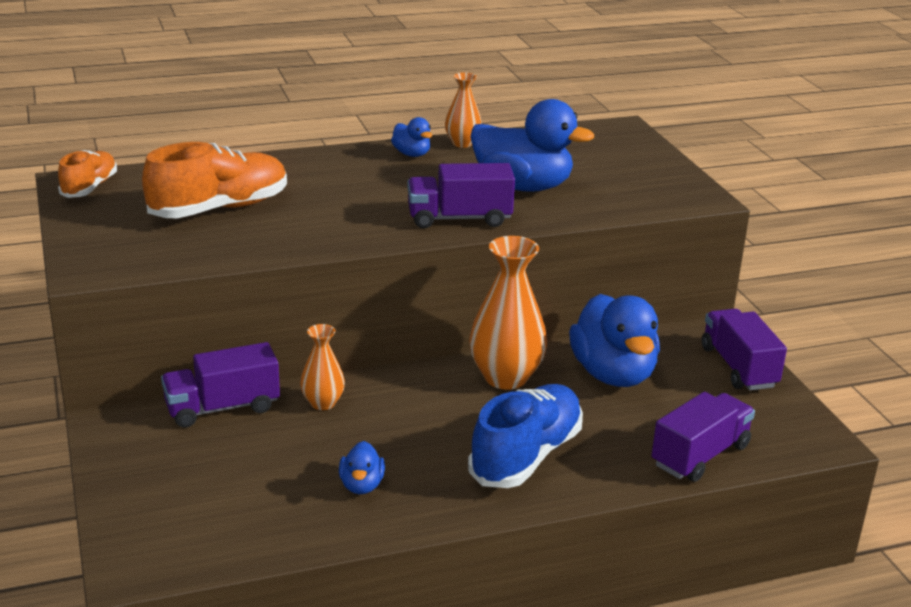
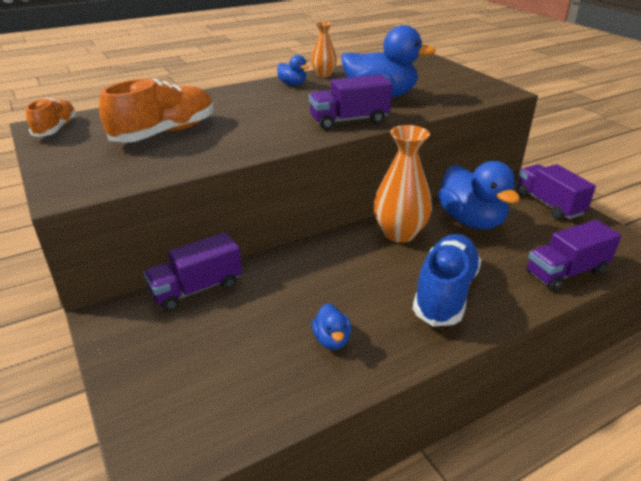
camera: 10 degrees left, 5 degrees up
orange vase [300,324,345,410] -> none
purple truck [651,392,755,482] -> purple truck turned 150 degrees counterclockwise [526,220,622,291]

